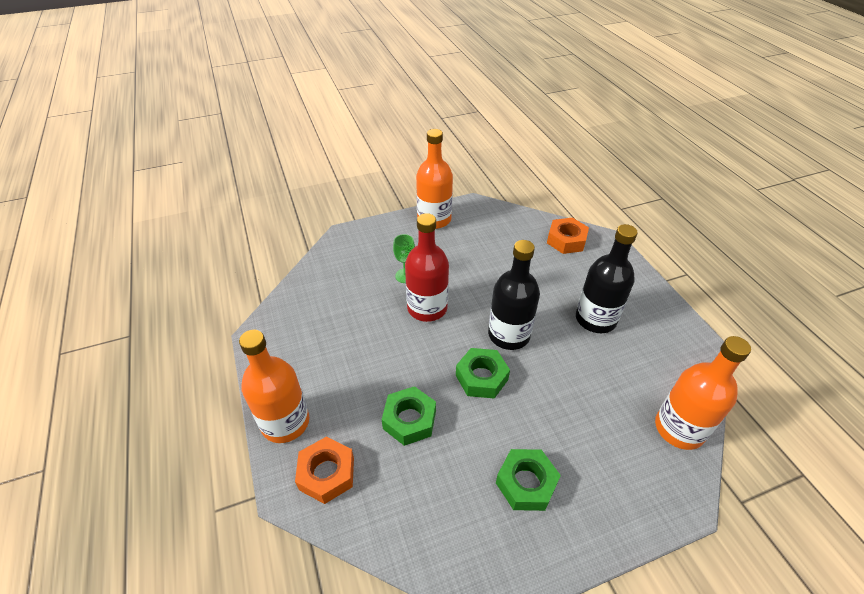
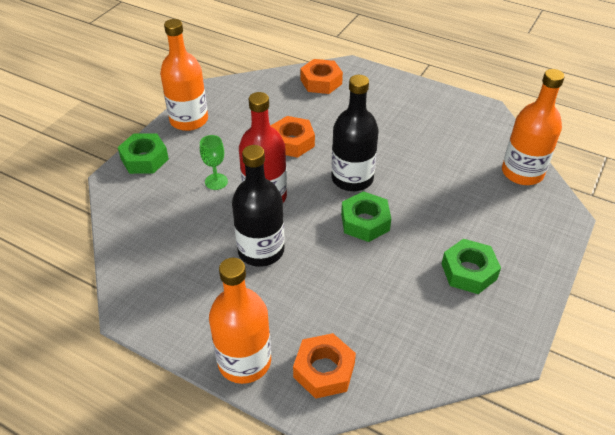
camera: 40 degrees left, 0 degrees up
green nut [382,386,436,446] -> green nut moved to [118,133,169,174]
black bottle [576,224,638,333] -> black bottle moved to [232,145,285,267]
none -> orange nut [271,116,315,158]

